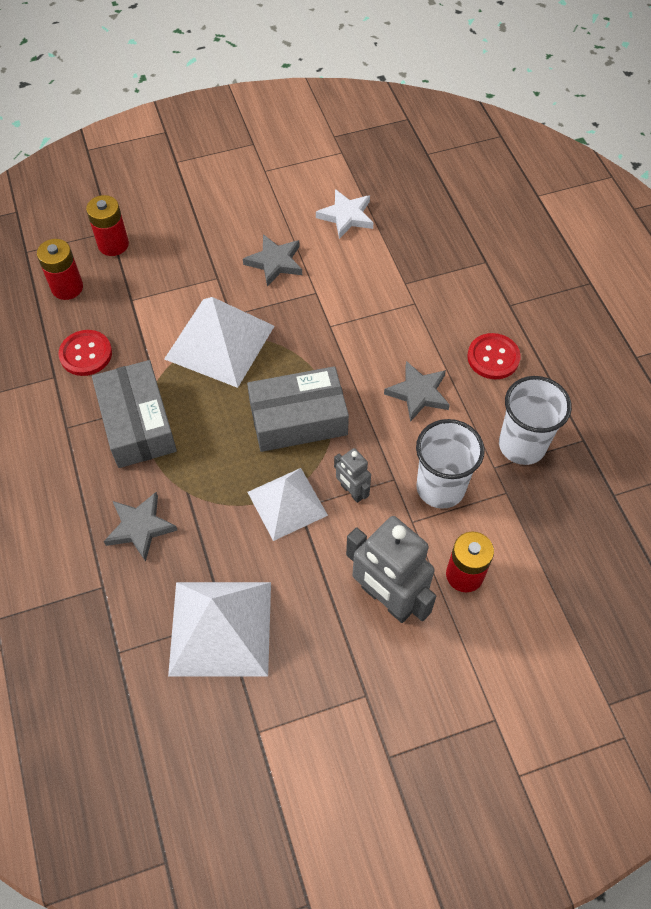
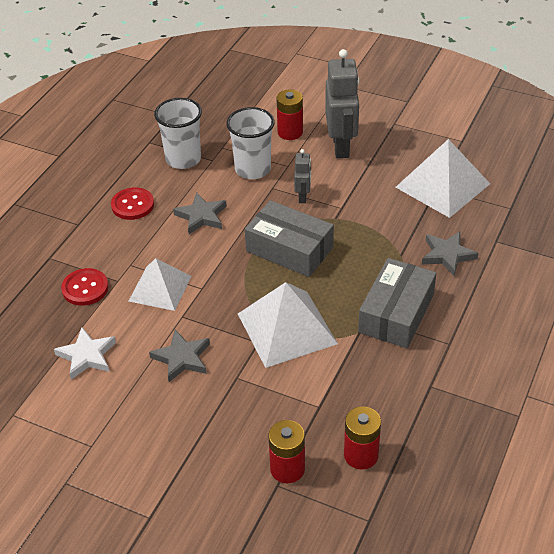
camera: 135 degrees left, 15 degrees down
red button [58,330,112,376] -> red button moved to [61,268,109,306]
white pyramid [247,468,328,541] -> white pyramid moved to [129,258,192,311]

